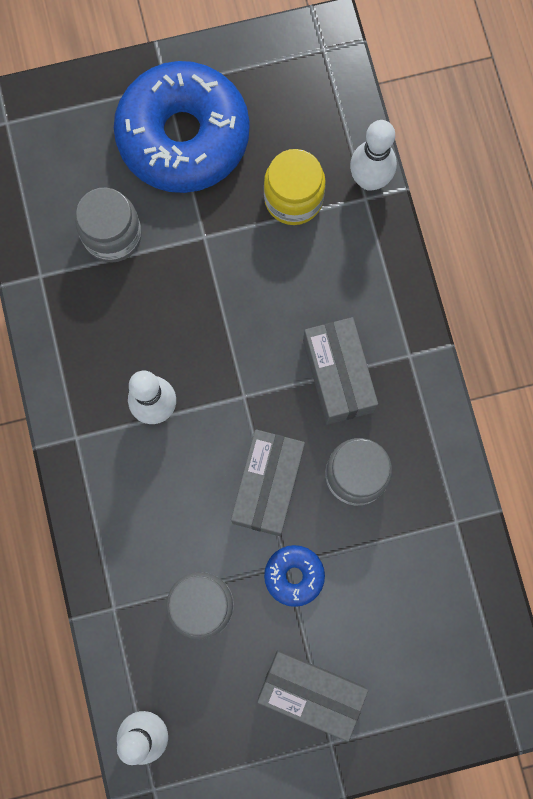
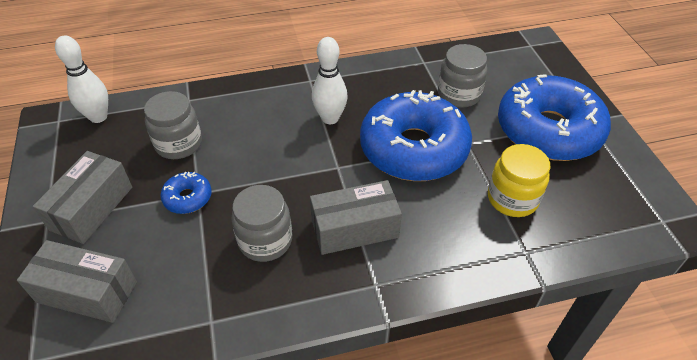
camera: 90 degrees right, 30 degrees down
grey box [231,429,305,536] -> grey box moved to [17,240,137,323]
white bowling pin [350,120,397,191] -> none
none -> blue donut [360,90,472,181]

